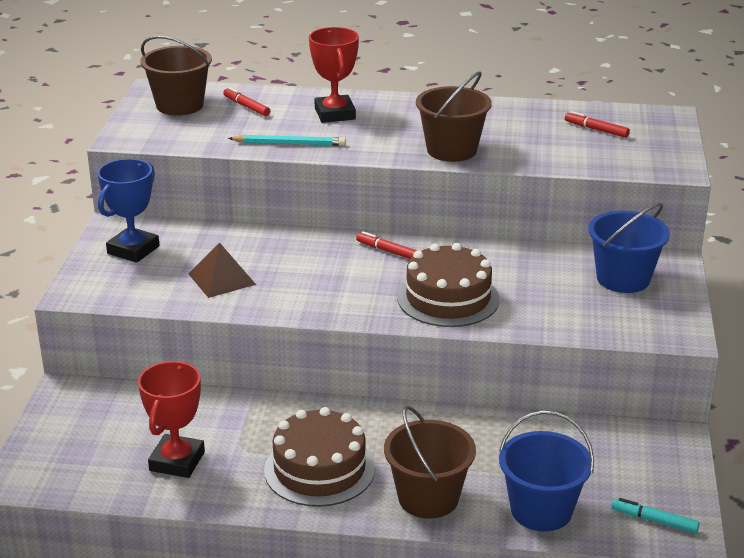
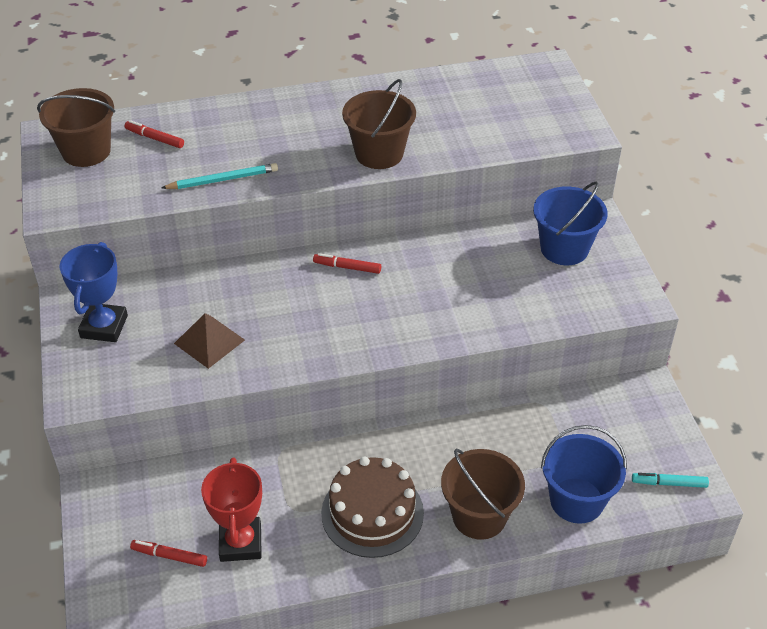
camera: 20 degrees left, 15 degrees up
red trophy [309,27,359,123] -> none
brown cake [397,243,499,327] -> none
red marker [565,111,630,138] -> red marker moved to [130,540,207,567]

